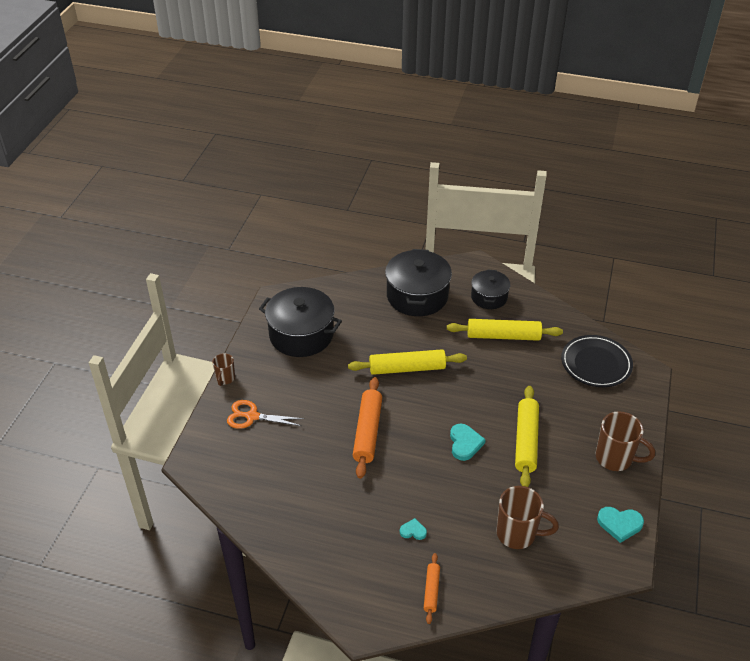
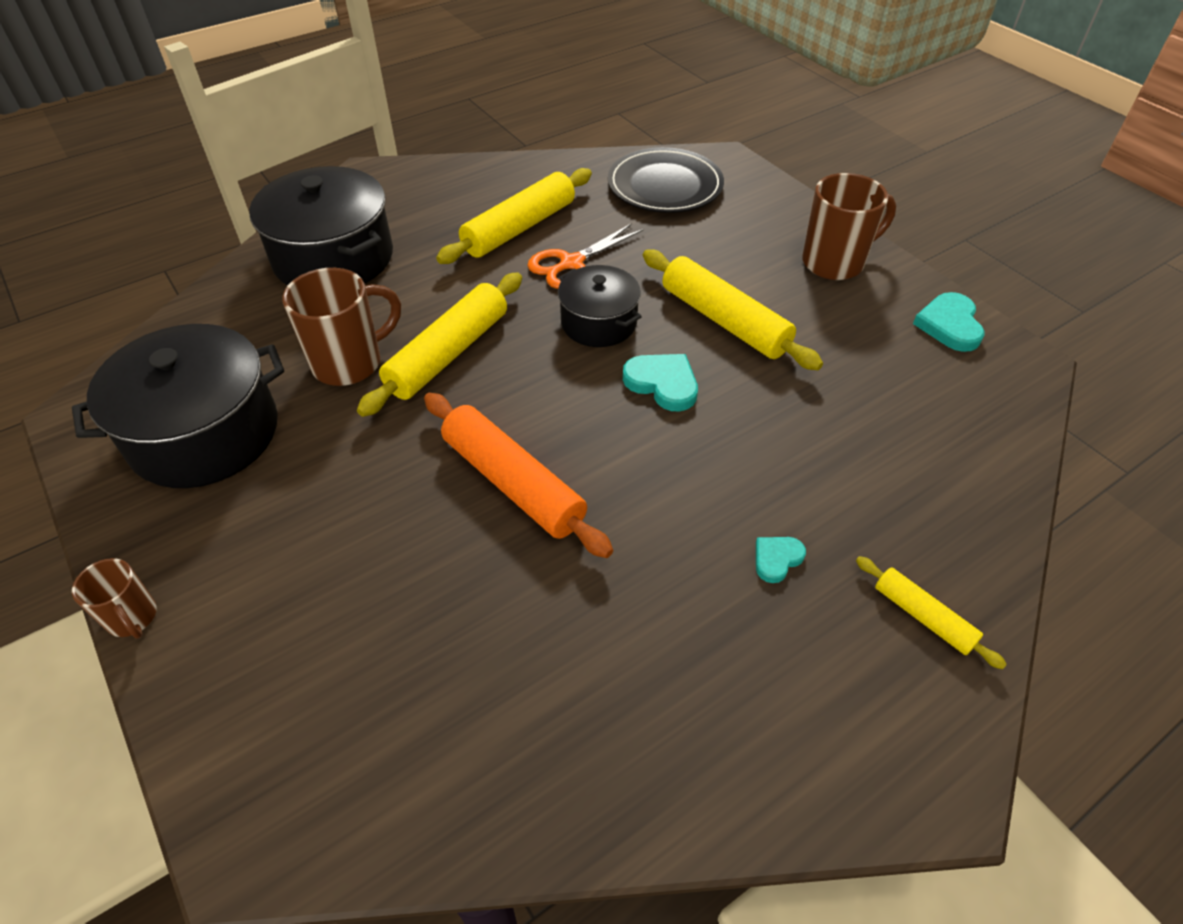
camera: 50 degrees left, 5 degrees up
orange scissors [227,400,304,429] -> orange scissors moved to [527,223,643,289]
orange rolling pin [424,553,440,624] -> yellow rolling pin [856,556,1007,669]
black pot [471,269,510,309] -> black pot moved to [558,265,642,347]
brown mug [496,486,559,549] -> brown mug moved to [282,268,401,386]
turquoise heart [597,507,644,543] -> turquoise heart turned 135 degrees clockwise [913,292,984,352]

